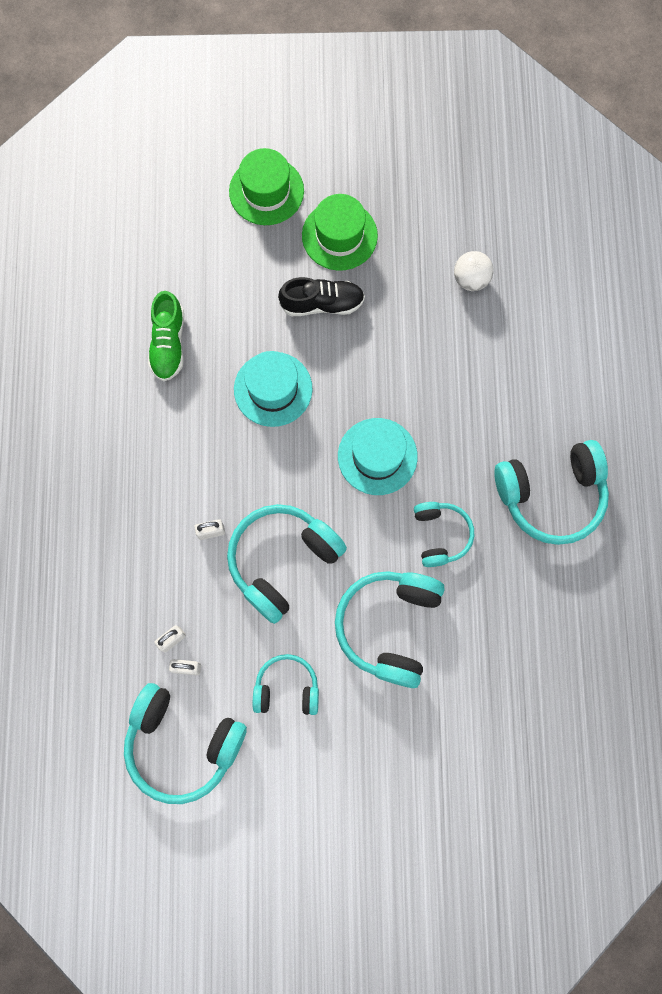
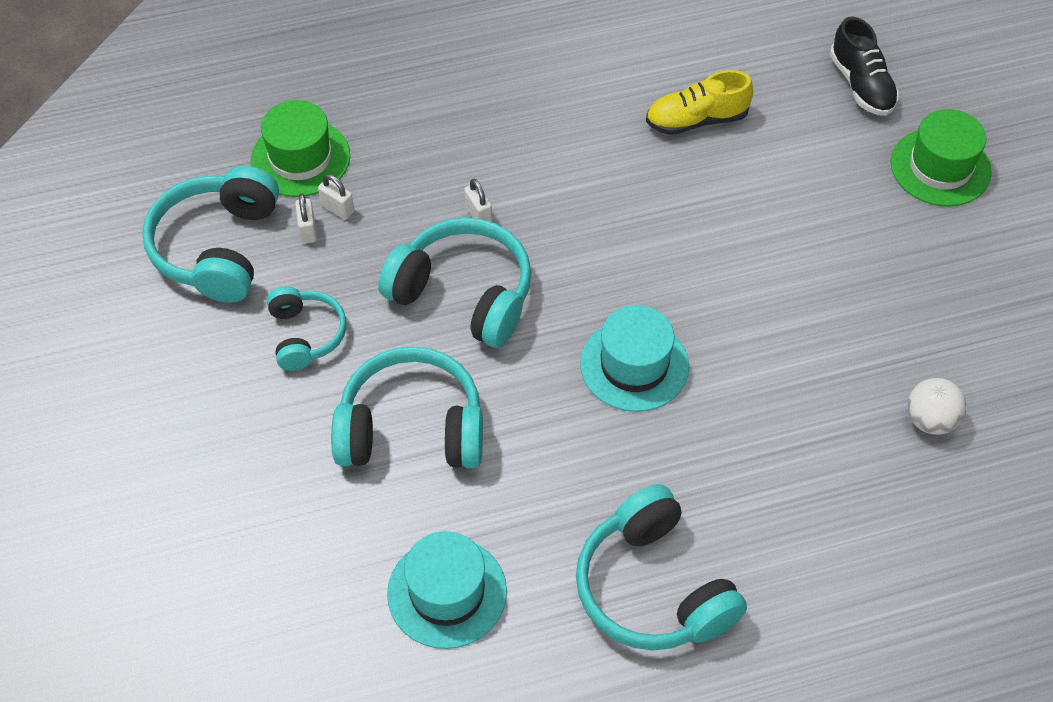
camera: 75 degrees right, 20 degrees down
green shoe [148,291,184,382] -> yellow shoe [646,70,753,135]
turquoise hat [234,351,313,427] -> turquoise hat moved to [387,531,507,649]
black shoe [278,277,365,316] -> black shoe moved to [830,17,899,116]
green hat [302,194,378,271] -> green hat moved to [251,100,350,197]
turquoise headphones [414,502,474,567] -> none

